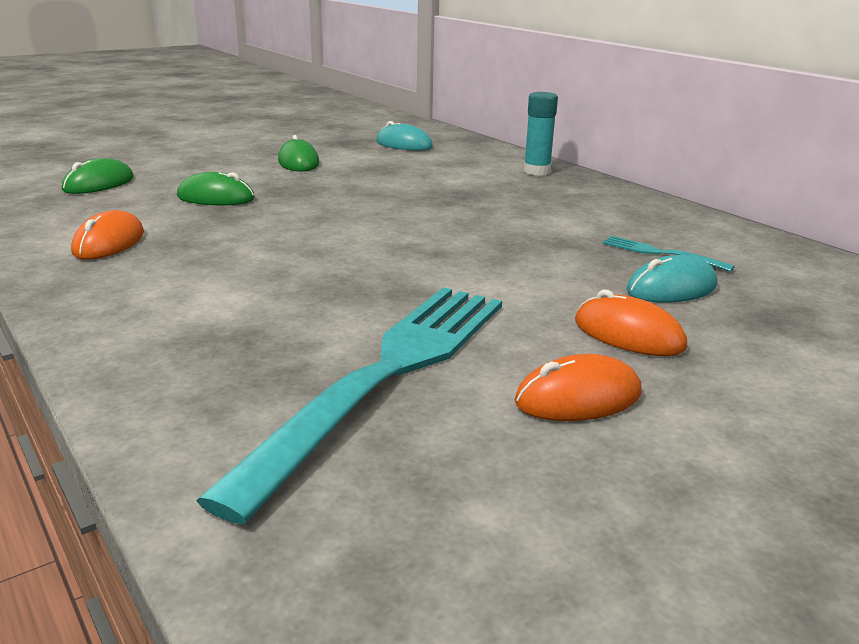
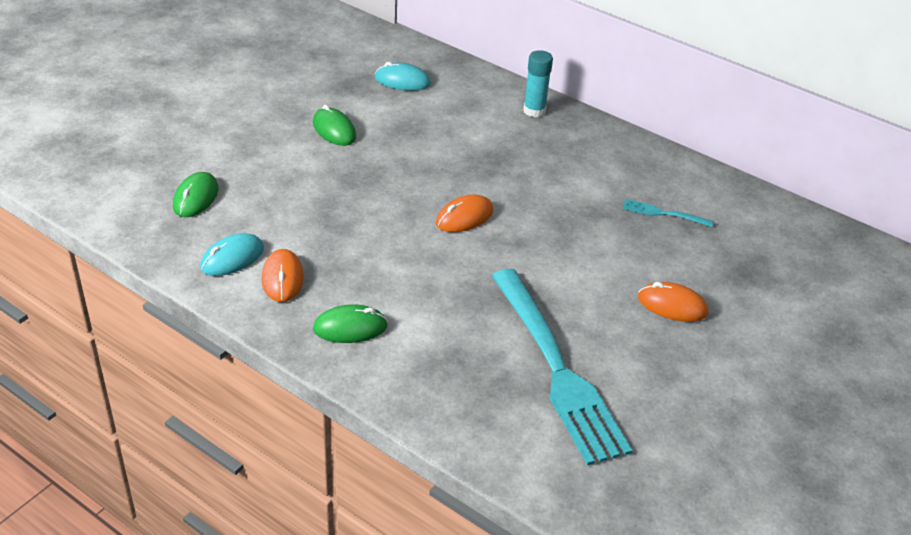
camera: 20 degrees left, 15 degrees up
green mouse [177,172,255,205] -> green mouse moved to [313,304,388,343]
turquoise fork [196,287,502,525] -> turquoise fork turned 150 degrees clockwise [491,269,633,466]
orange mouse [514,354,642,421] -> orange mouse moved to [436,194,493,232]
turquoise mouse [627,255,718,303] -> turquoise mouse moved to [200,233,264,276]

